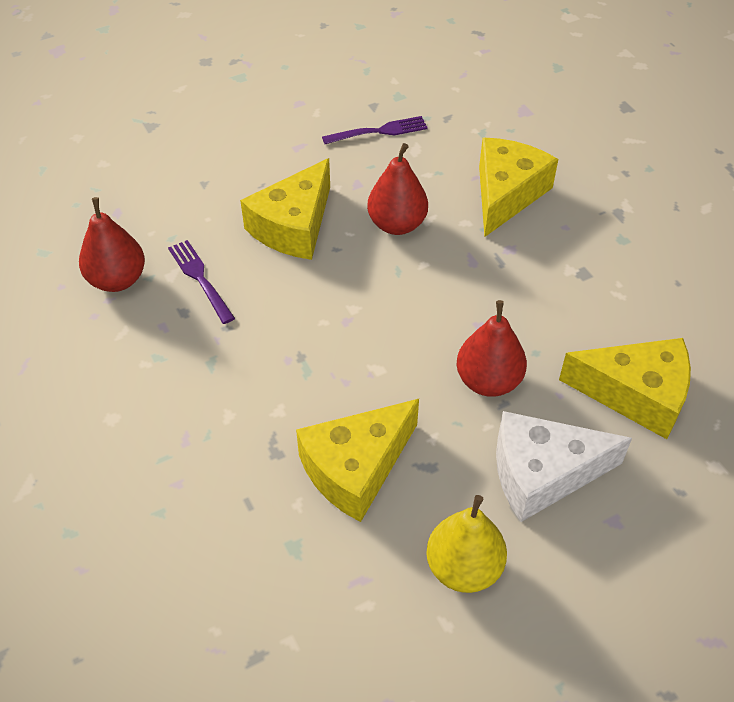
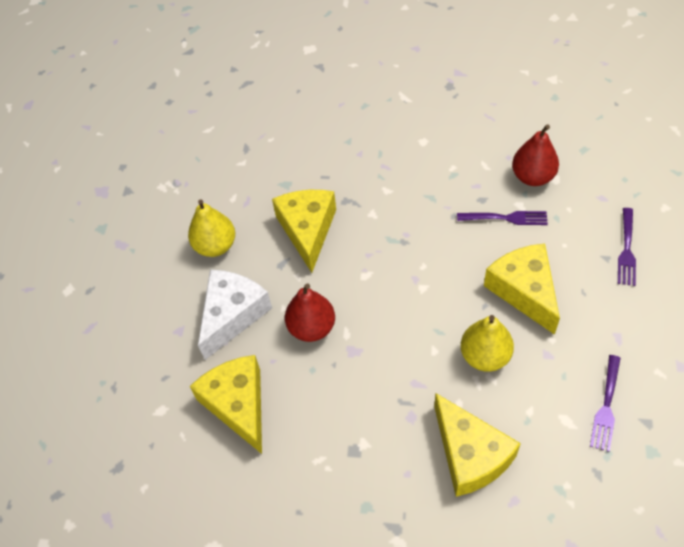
camera: 130 degrees right, 5 degrees up
red pear [367,143,428,235] -> yellow pear [461,315,514,372]
yellow cheese [559,338,691,439] -> yellow cheese turned 105 degrees clockwise [190,355,262,454]
none -> purple fork [618,208,636,286]

